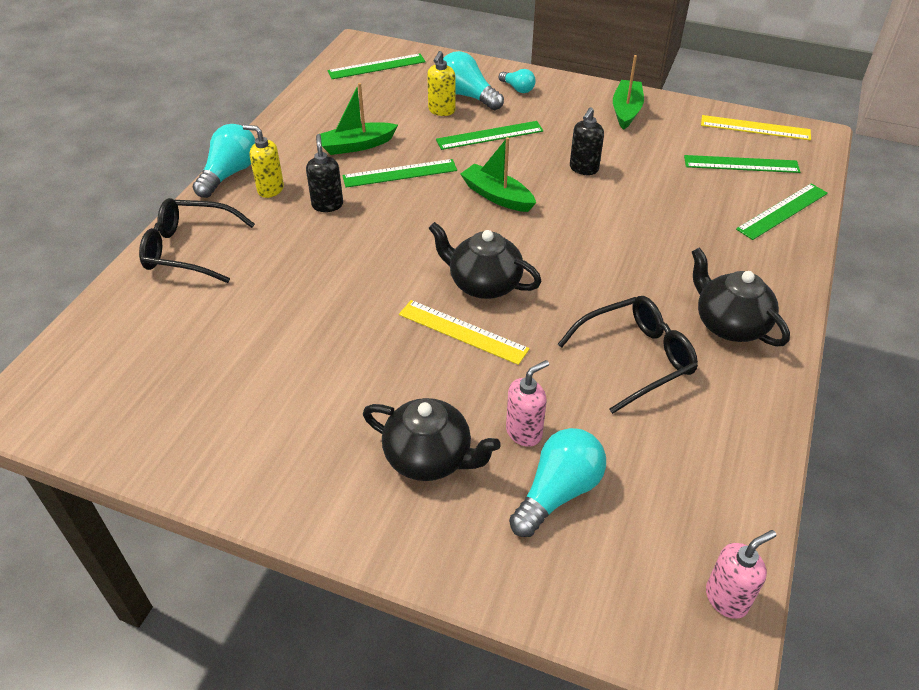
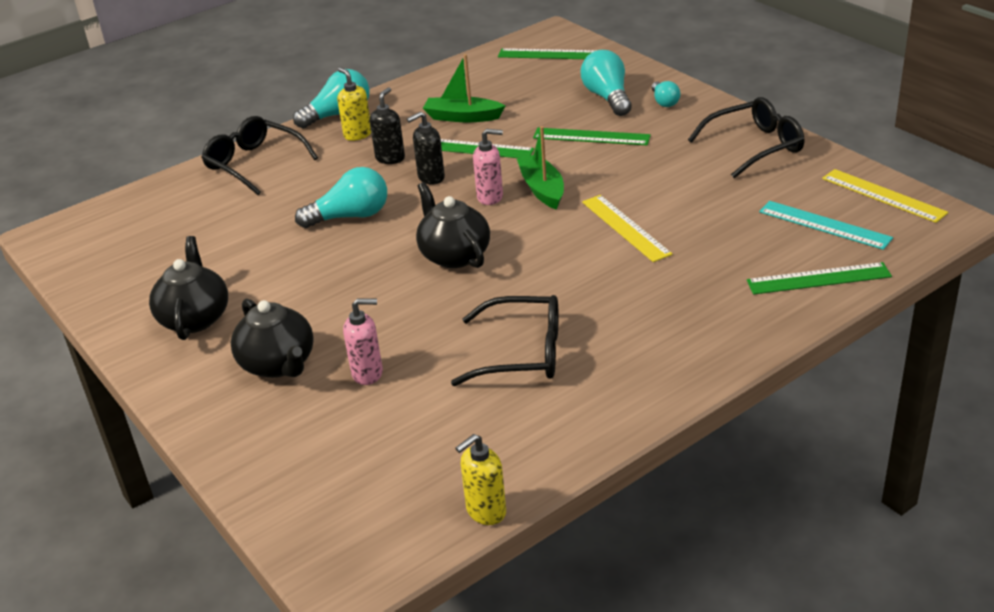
camera: 35 degrees right, 10 degrees down
yellow ruler [399,300,530,365] -> yellow ruler moved to [582,195,673,262]
yellow soap dispenser [427,51,456,116] -> yellow soap dispenser moved to [455,434,506,525]
turquoise light bulb [509,428,606,537] -> turquoise light bulb moved to [295,167,387,228]
black soap dispenser [570,107,604,175] -> black soap dispenser moved to [407,112,445,184]
green boat [613,55,644,130] -> black glasses [688,97,804,178]
green ruler [684,155,800,173] -> turquoise ruler [759,201,893,250]
black teapot [692,247,790,347] -> black teapot moved to [149,236,228,340]
pink soap dispenser [706,530,776,619] -> pink soap dispenser moved to [473,129,503,205]

